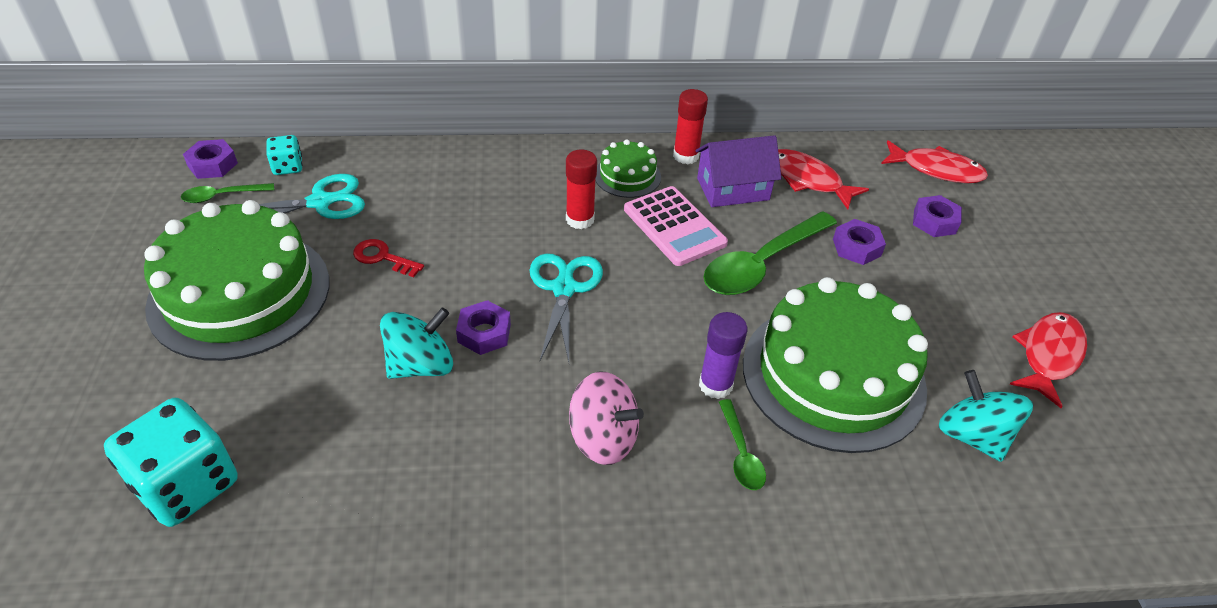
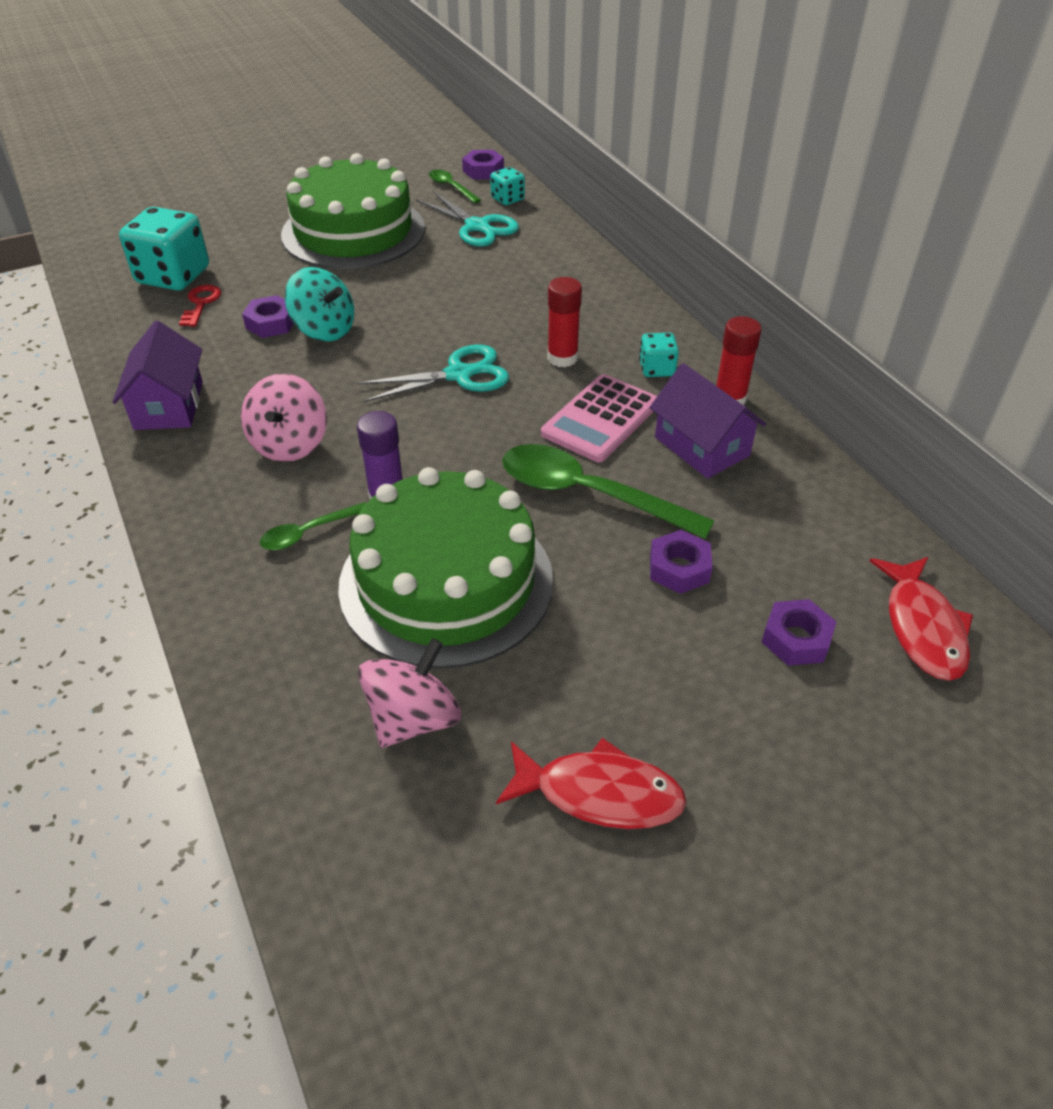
camera: 70 degrees right, 0 degrees up
red key [353,239,424,277] -> red key moved to [179,285,221,327]
purple nut [456,300,511,355] -> purple nut moved to [242,295,294,338]
green cake [595,139,661,198] -> turquoise dice [639,333,679,377]
red fish [778,149,869,210] -> none
turquoise spinning top [939,370,1033,462] -> pink spinning top [358,638,461,748]
none -> purple house [113,321,203,430]

